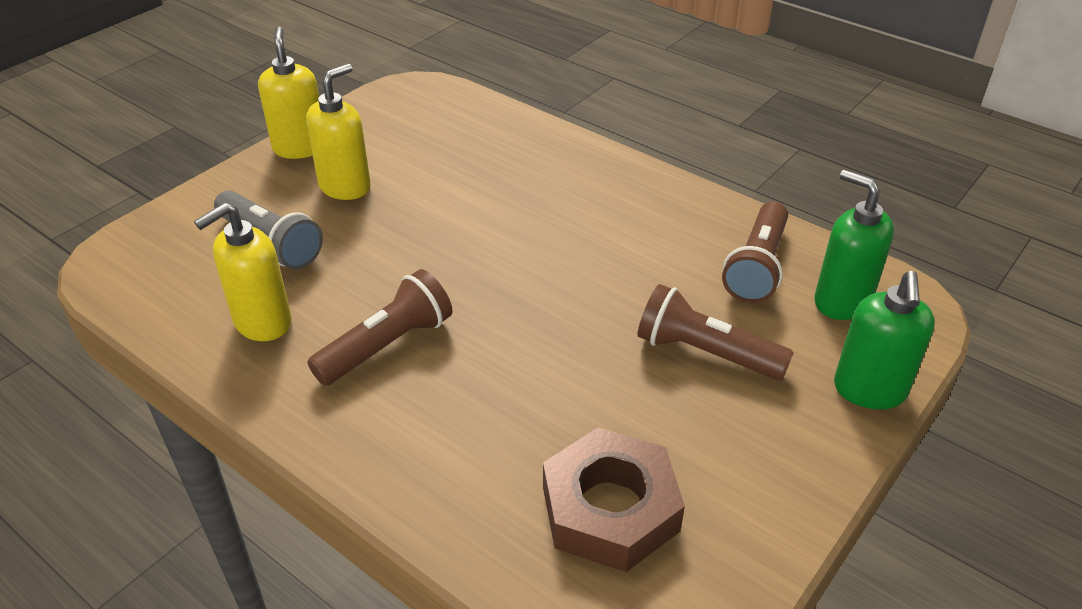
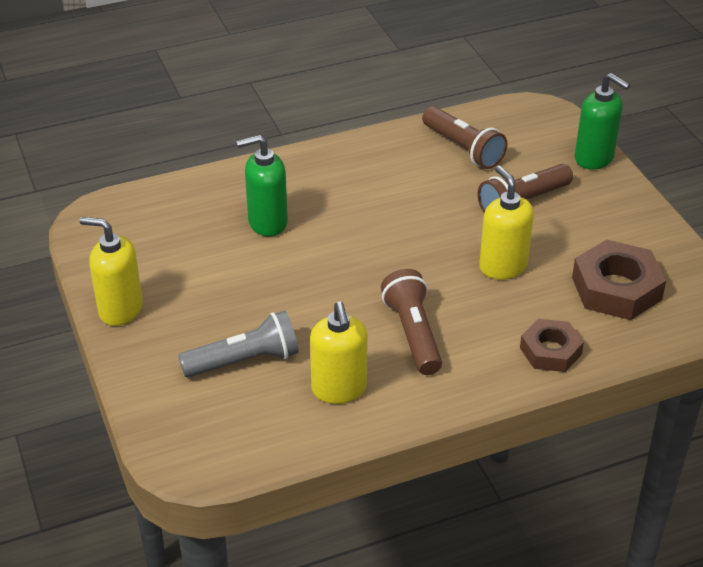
camera: 60 degrees left, 0 degrees up
yellow soap dispenser [306,64,371,200] -> yellow soap dispenser moved to [479,166,534,279]
green soap dispenser [814,170,894,320] -> green soap dispenser moved to [236,135,288,237]
none -> brown nut [520,319,584,372]

